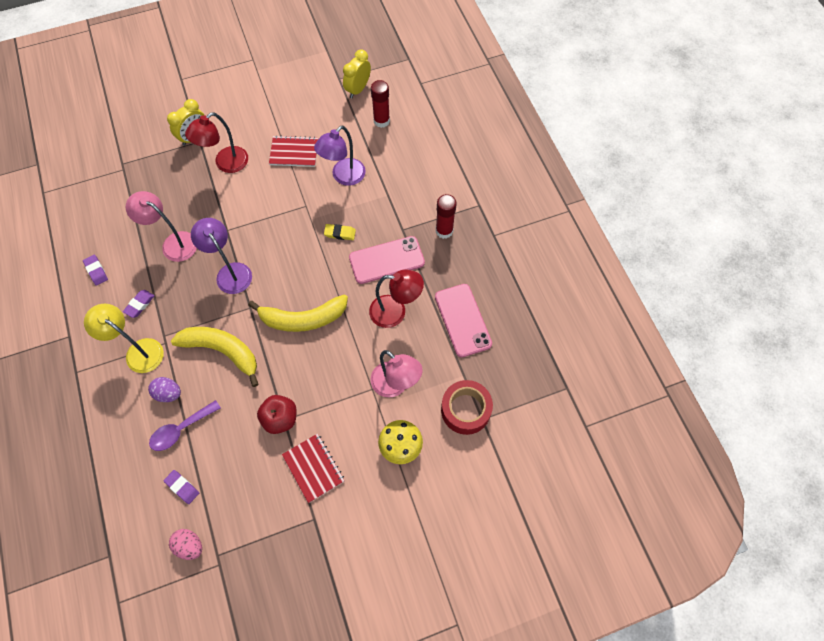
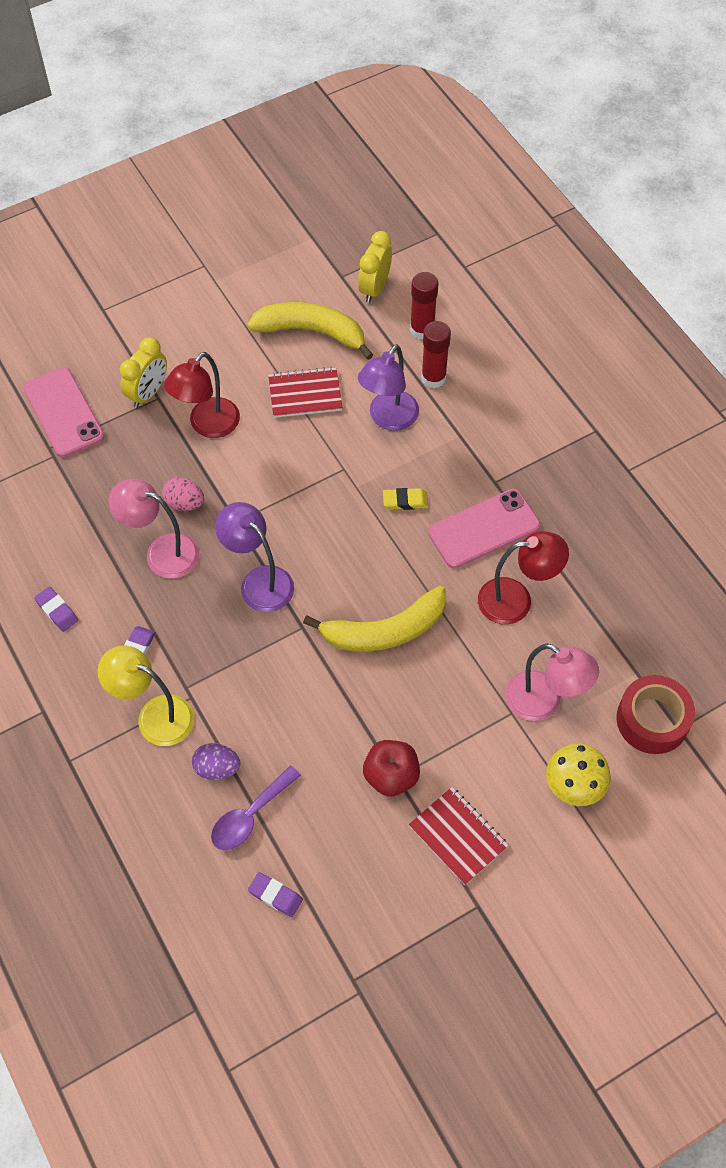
camera: 10 degrees left, 5 degrees down
pink egg [169,529,202,560] -> pink egg moved to [162,477,204,511]
yellow banana [171,327,259,387] -> yellow banana moved to [247,302,373,360]
pink phone [435,284,492,357] -> pink phone moved to [23,367,104,457]
red glue stick [436,194,457,239] -> red glue stick moved to [421,321,451,388]

